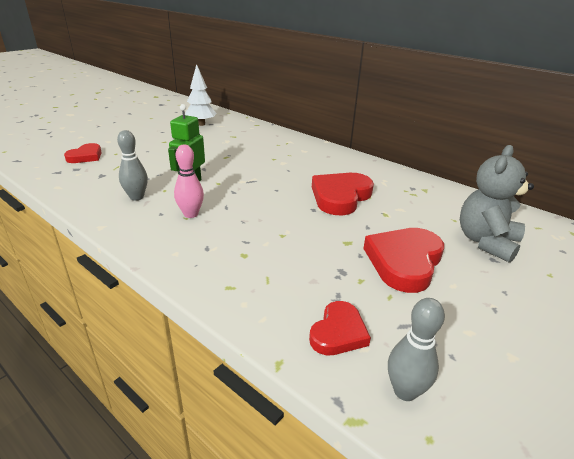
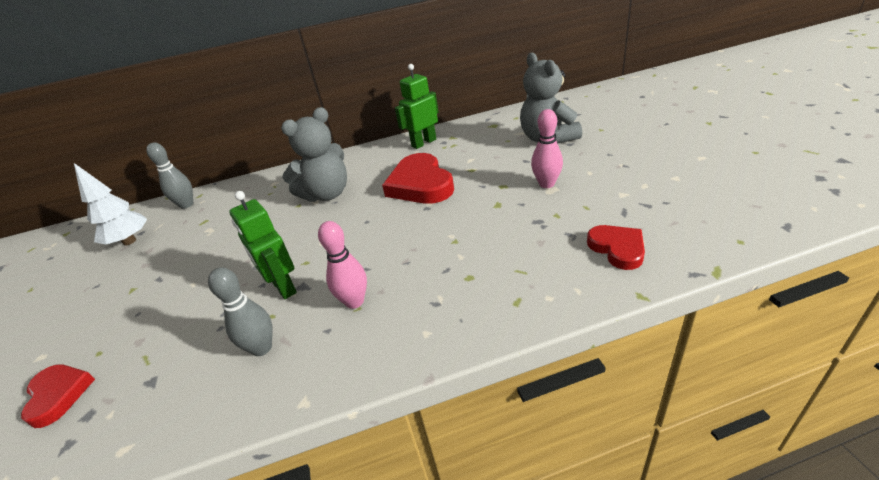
camera: 50 degrees left, 5 degrees up
red heart [363,228,444,293] -> pink bowling pin [531,109,563,188]
grey bowling pin [388,298,445,401] -> grey bowling pin moved to [146,142,193,209]
none -> grey teddy bear [281,107,347,202]
none -> green robot [395,64,439,149]

